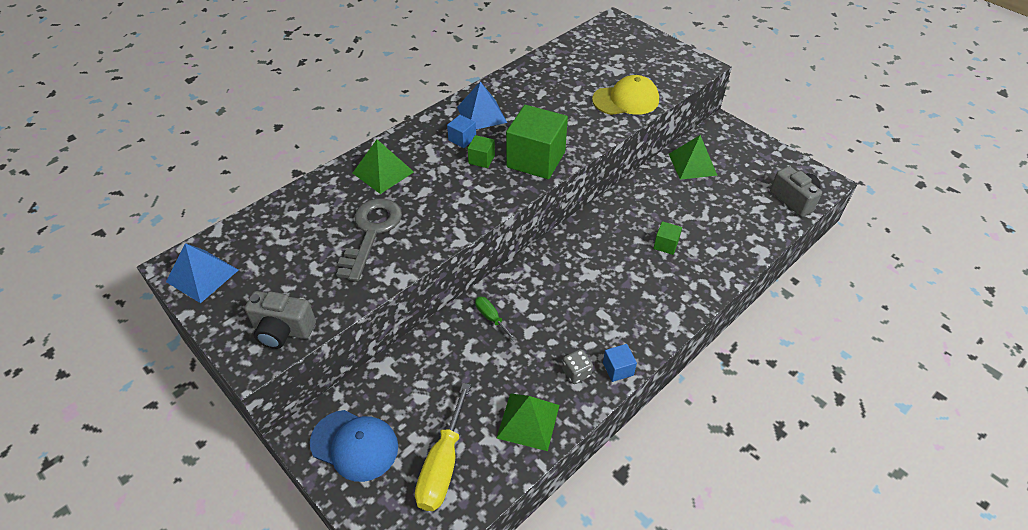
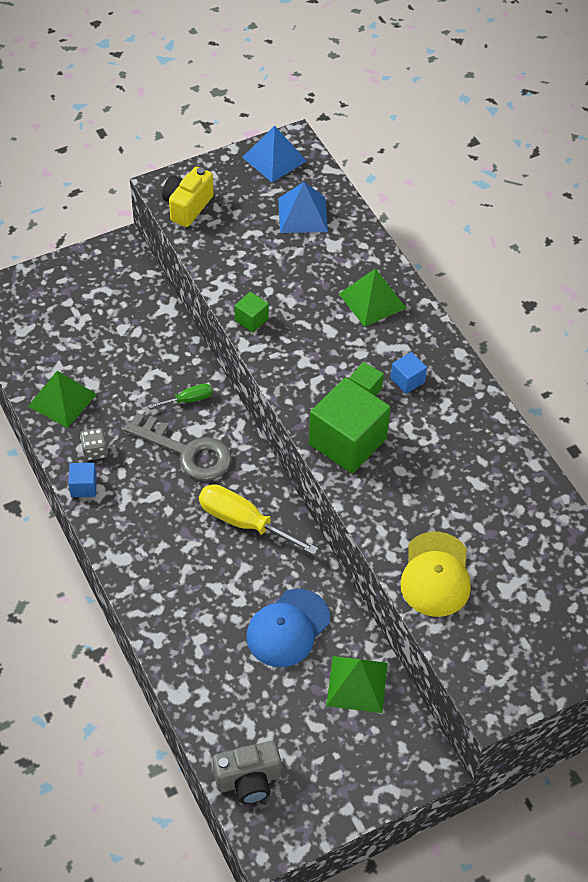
camera: 105 degrees right, 5 degrees up
grey camera [245,291,316,349] -> yellow camera [162,167,214,227]
blue cap [310,410,398,482] -> blue cap moved to [246,589,330,667]
grey key [336,198,402,281] -> grey key moved to [124,413,231,481]
yellow screwdriver [415,383,471,511] -> yellow screwdriver moved to [199,484,318,555]
blue pyramid [457,81,507,129] -> blue pyramid moved to [278,182,328,233]
green cube [653,221,682,255] -> green cube moved to [235,292,269,333]

